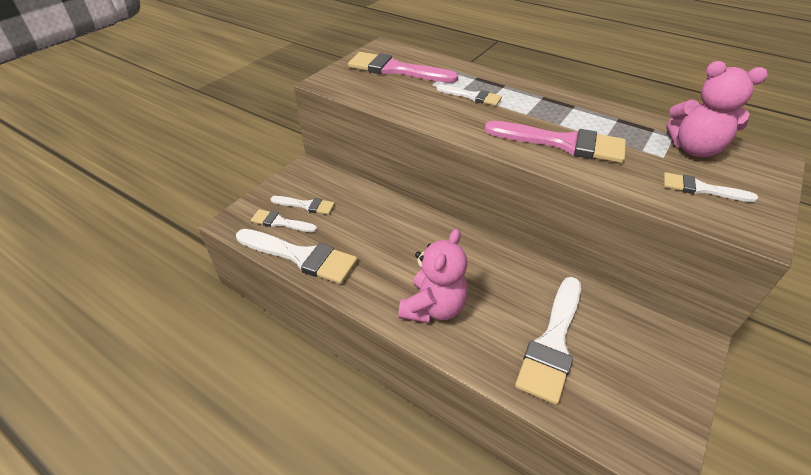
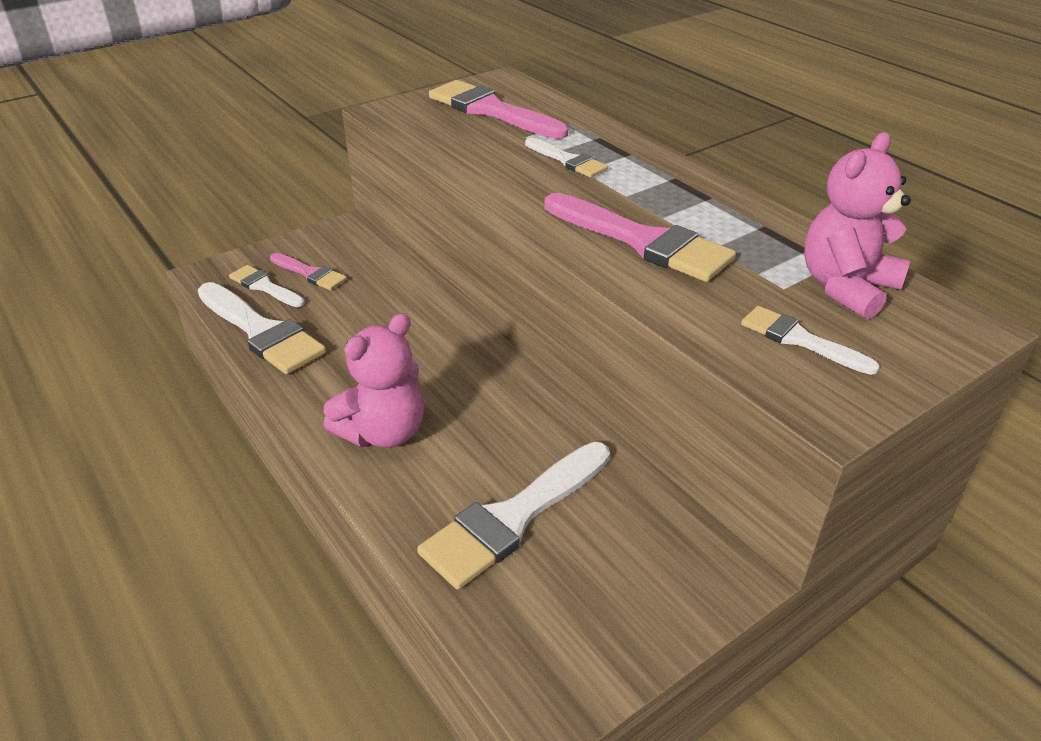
camera: 20 degrees right, 5 degrees down
white brush [271,196,335,215] -> pink brush [270,253,347,290]
pink teddy bear [666,61,768,157] -> pink teddy bear turned 90 degrees clockwise [804,132,911,319]

